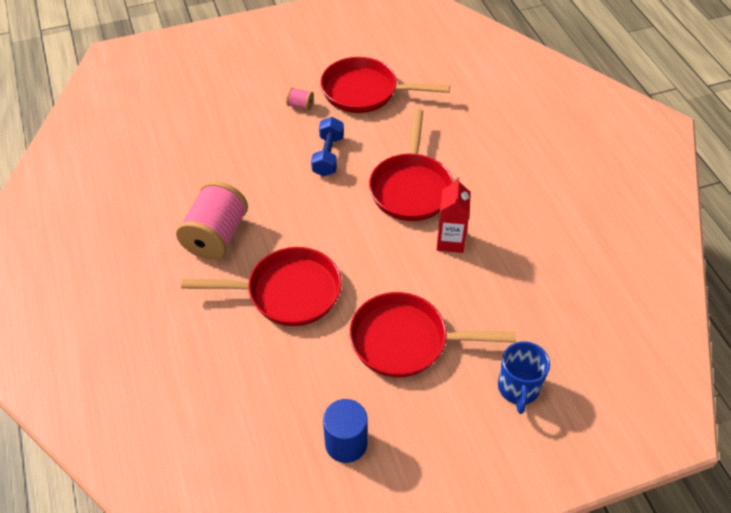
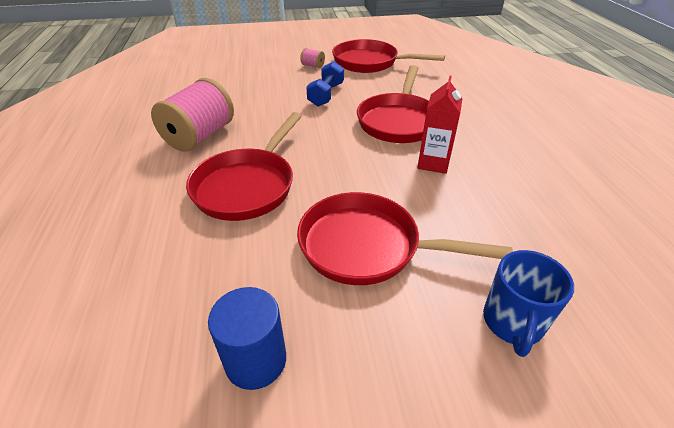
camera: 10 degrees right, 10 degrees down
red pan [181,247,342,326] -> red pan turned 105 degrees clockwise [186,112,302,221]

